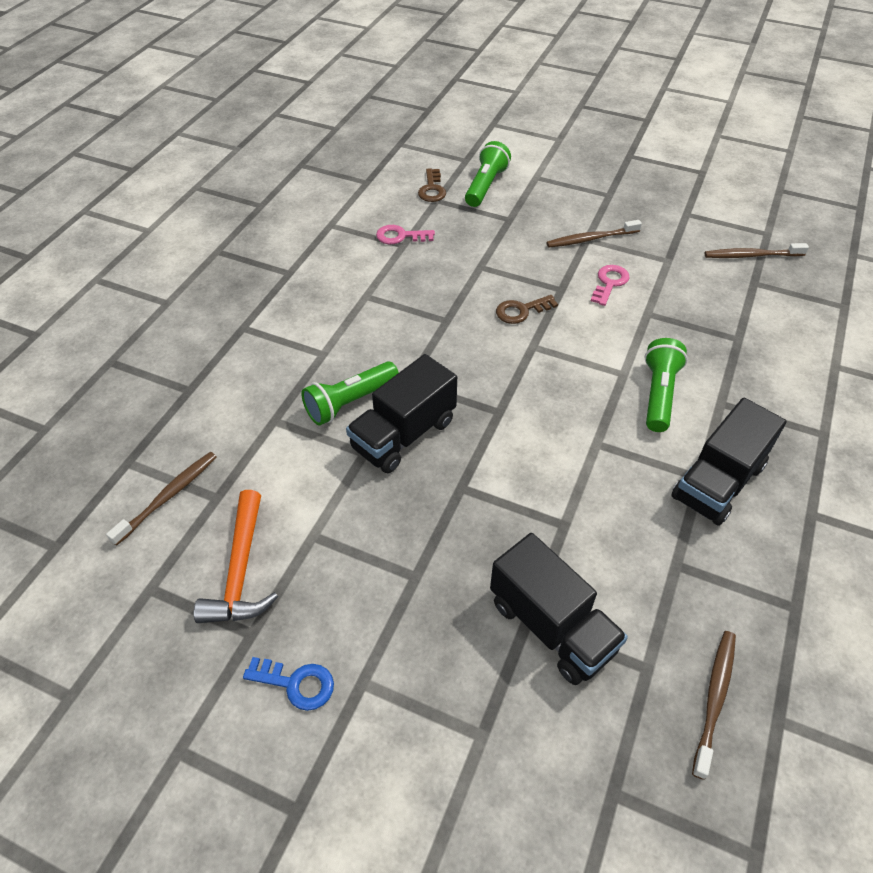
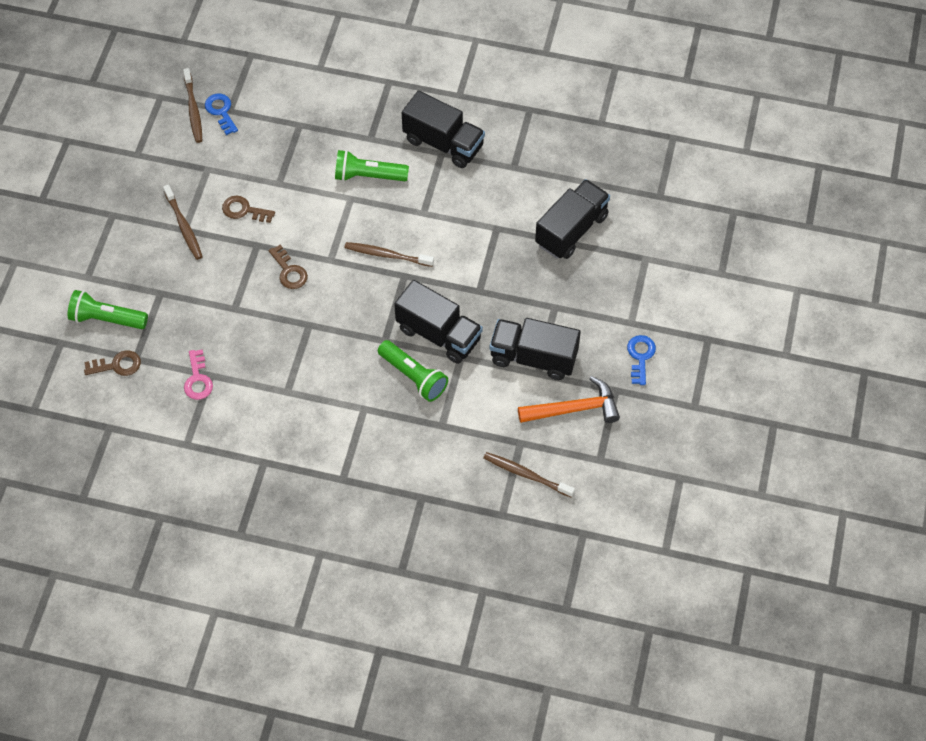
camera: 100 degrees left, 10 degrees up
pink key [591,265,630,306] -> brown key [222,196,275,223]
brown toothbrush [692,631,736,780] -> brown toothbrush moved to [344,242,434,267]
none -> blue key [205,94,238,135]
none -> black truck [490,318,581,380]

